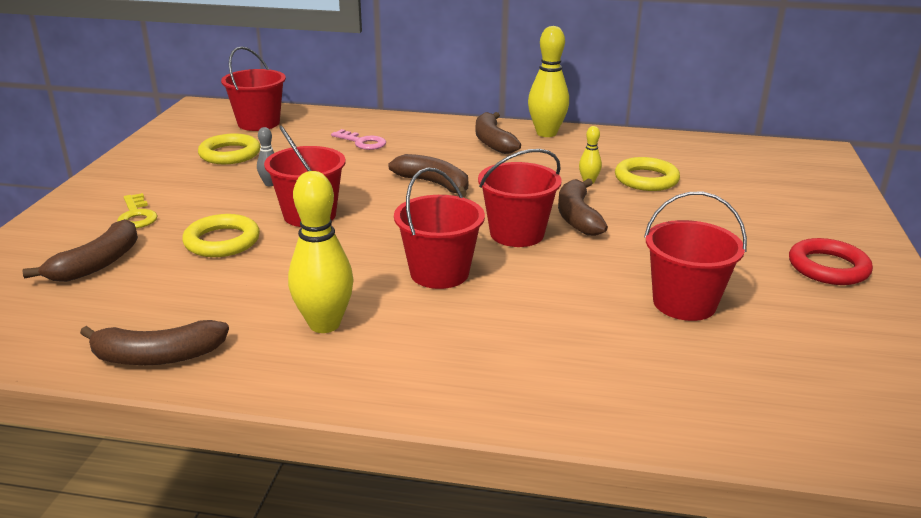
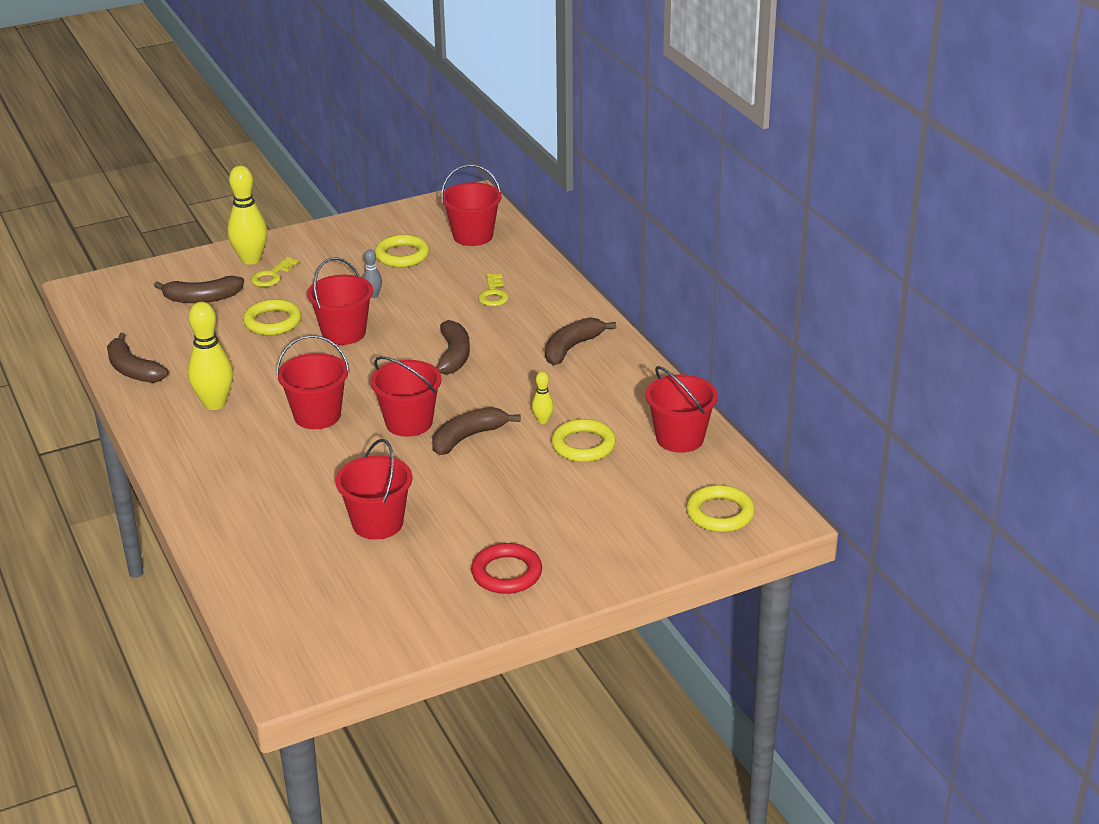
camera: 55 degrees right, 5 degrees up
pink key [331,129,386,150] -> yellow key [478,274,509,306]
yellow bowling pin [528,26,569,137] -> yellow bowling pin moved to [227,165,268,265]
none -> red bucket [646,366,718,453]
none -> yellow ring [686,485,755,532]

